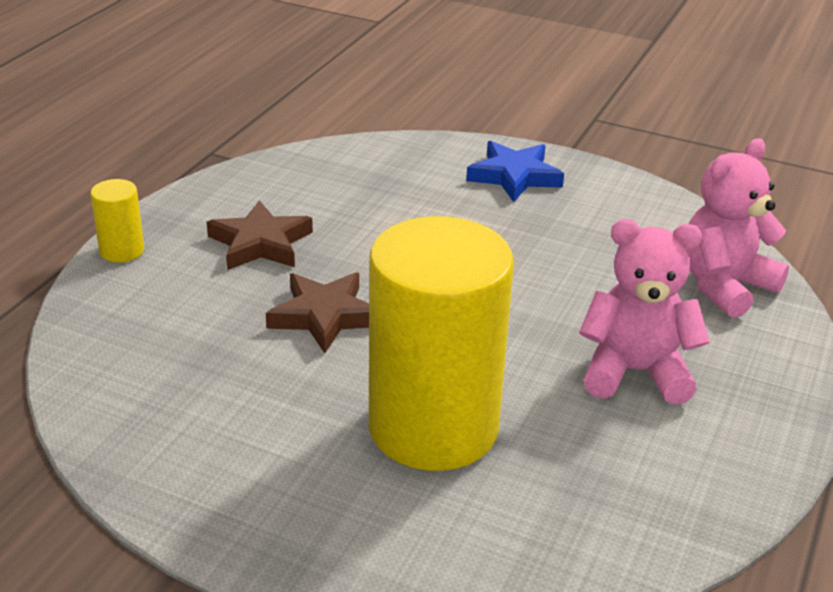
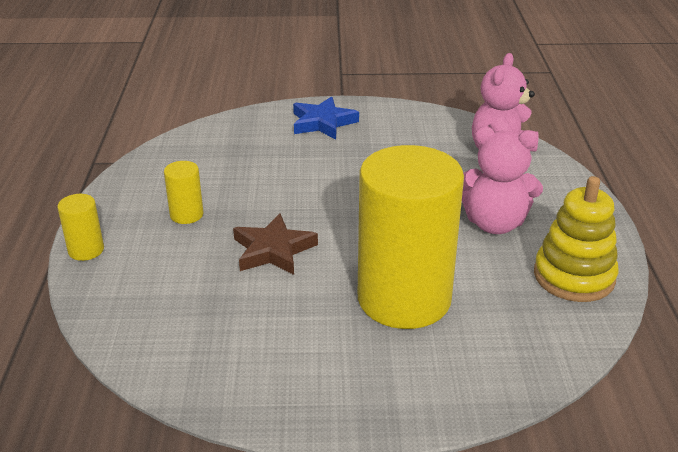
camera: 25 degrees left, 0 degrees up
brown star [207,200,313,270] -> yellow cylinder [164,161,203,224]
pink teddy bear [579,219,710,405] -> pink teddy bear turned 150 degrees counterclockwise [462,127,543,234]
none -> yellow stacking toy [534,176,618,302]

